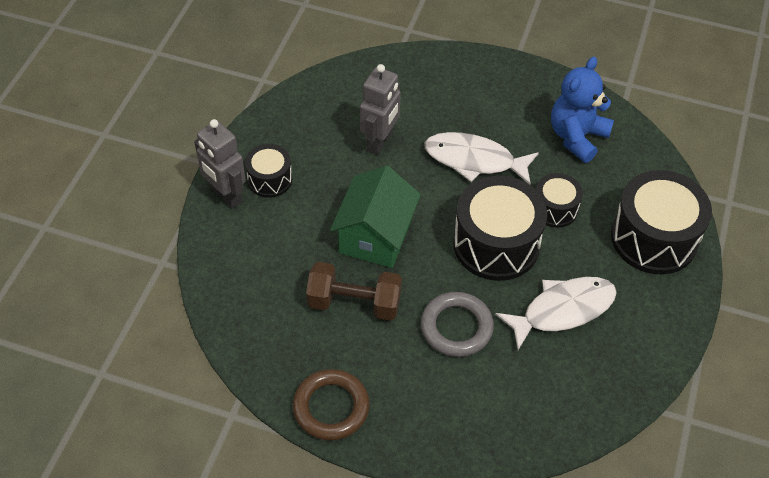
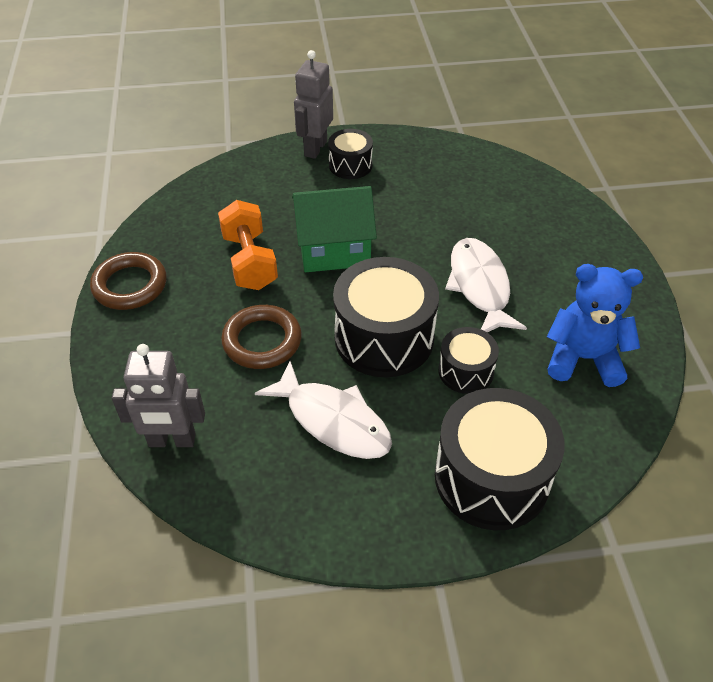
camera: 65 degrees right, 5 degrees down
brown dumbbell [306,262,402,320] -> orange dumbbell [218,200,278,290]
grey robot [360,64,401,155] -> grey robot moved to [112,344,205,447]
grey ring [421,292,494,357] -> brown ring [221,305,302,369]

